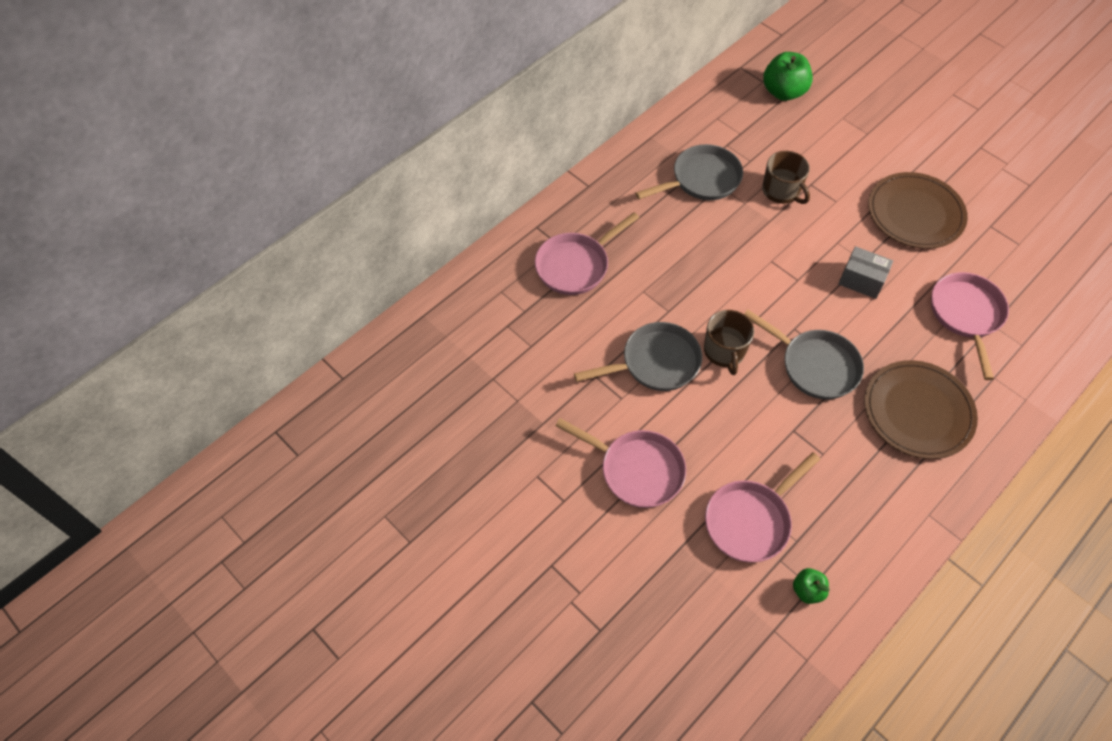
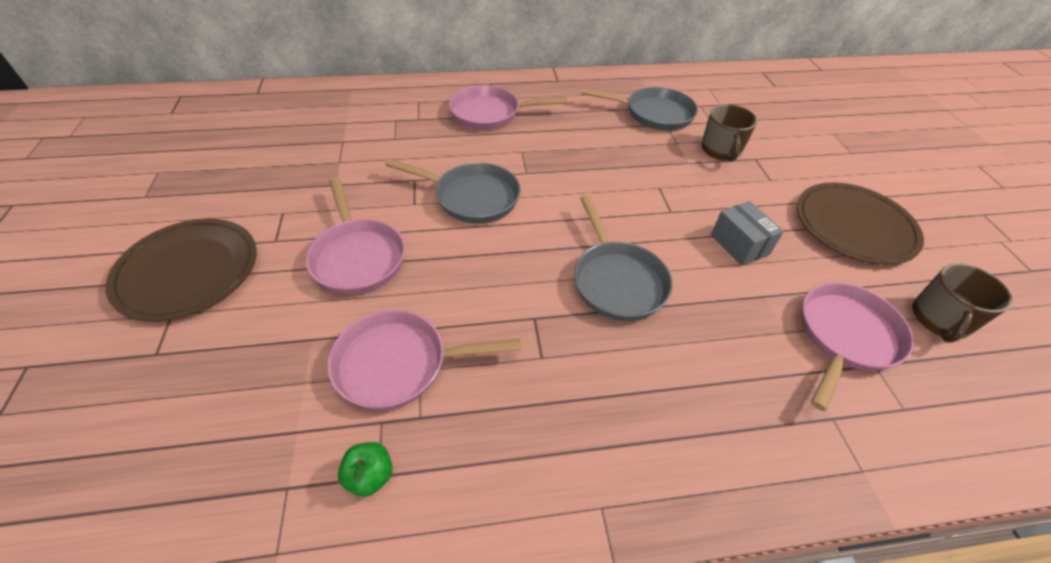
camera: 35 degrees right, 10 degrees down
brown mug [704,310,754,375] -> brown mug moved to [912,263,1012,343]
green apple [763,52,813,101] -> none
brown plate [864,360,978,459] -> brown plate moved to [105,219,257,321]

